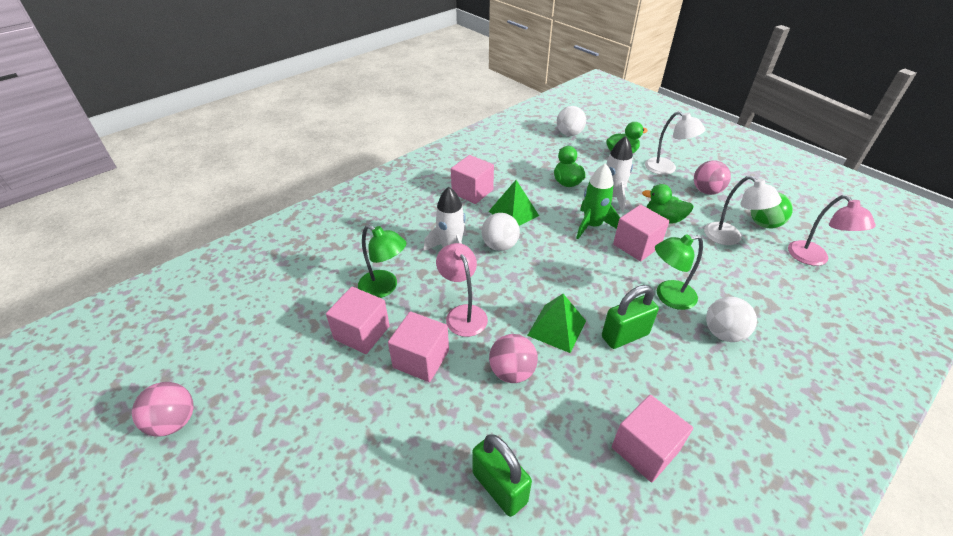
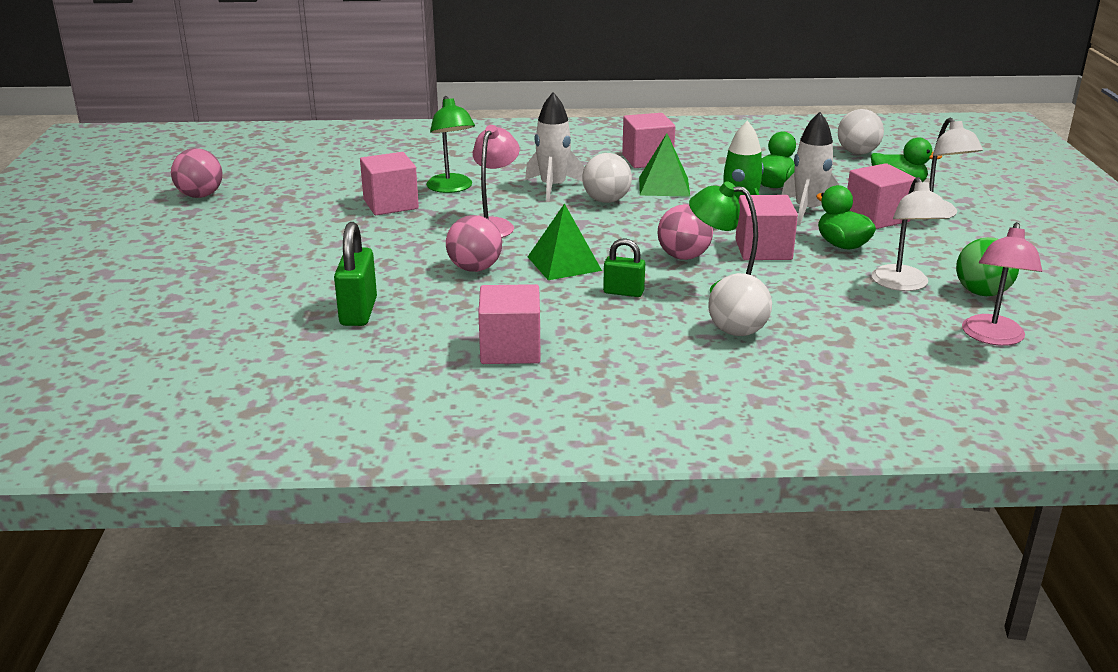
camera: 40 degrees right, 15 degrees down
pink cube [388,311,449,382] -> pink cube moved to [847,163,916,229]
green padlock [602,285,659,349] -> green padlock [603,238,645,297], size x0.63
pink ball [694,160,731,195] -> pink ball moved to [658,204,713,260]

